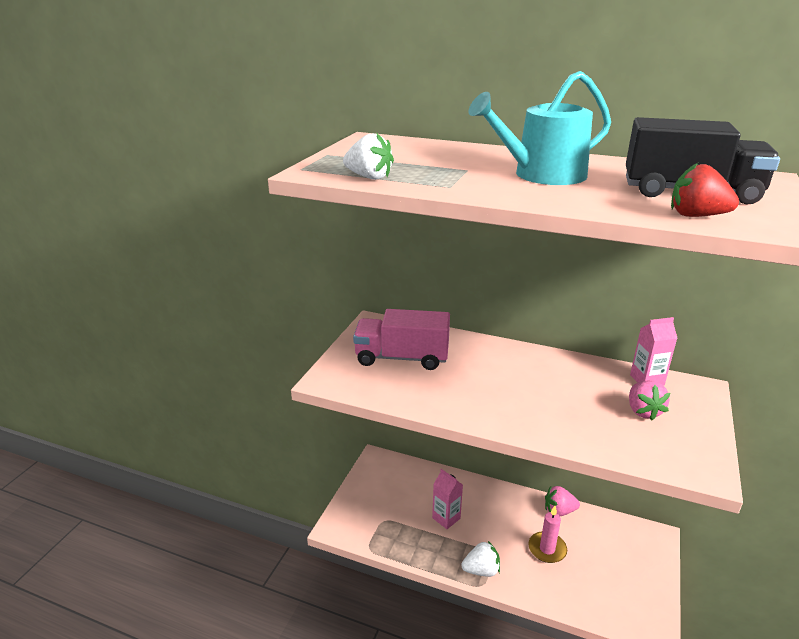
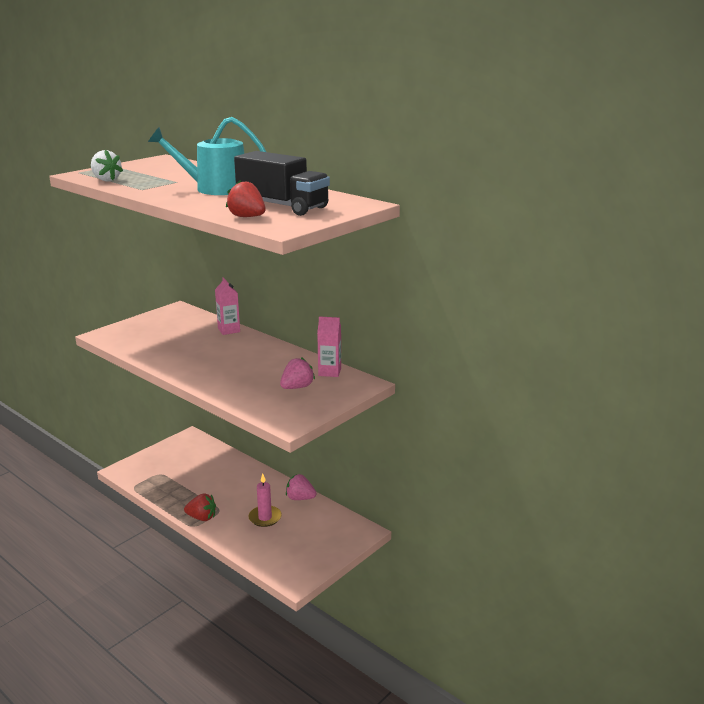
camera: 20 degrees right, 5 degrees down
pink truck [353,309,450,370] -> none
pink carton [432,469,463,529] -> pink carton moved to [215,277,240,335]
white strawberry [461,541,500,577] -> red strawberry [184,493,216,521]
pink strawberry [629,381,670,421] -> pink strawberry turned 150 degrees counterclockwise [280,357,315,389]

